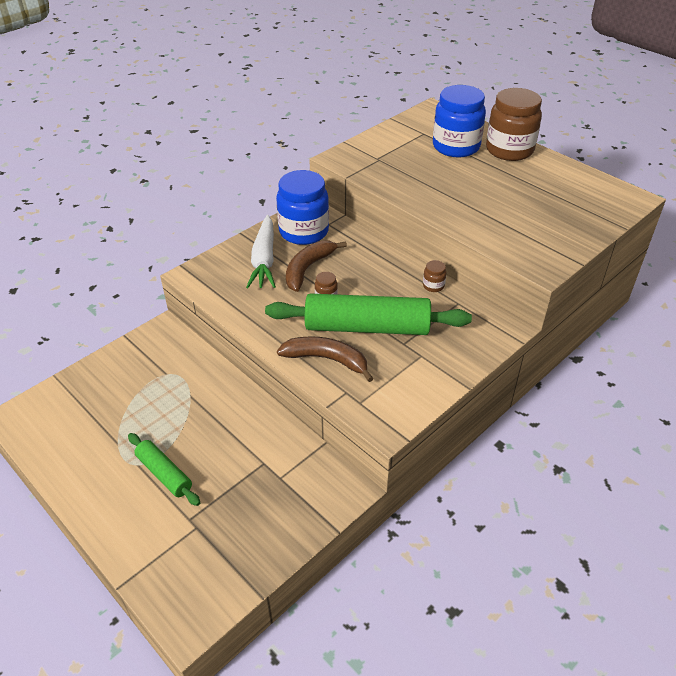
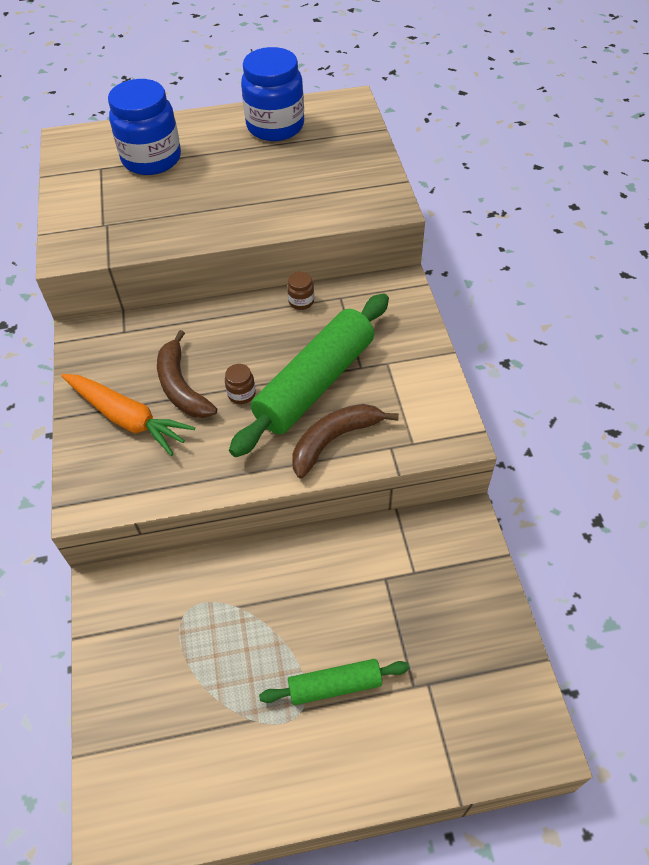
camera: 55 degrees left, 10 degrees up
white carrot [246,215,276,288] -> orange carrot [61,374,195,456]
blue jar [276,170,329,245] -> blue jar moved to [241,47,304,141]
brown jar [486,88,542,161] -> none

